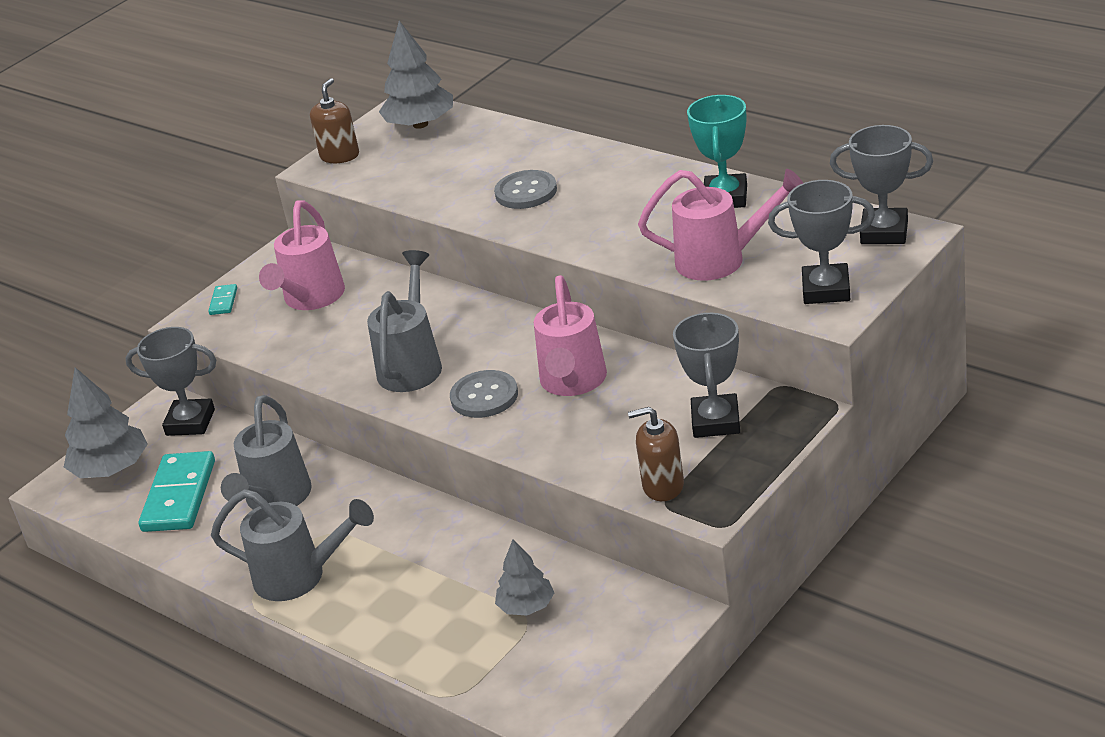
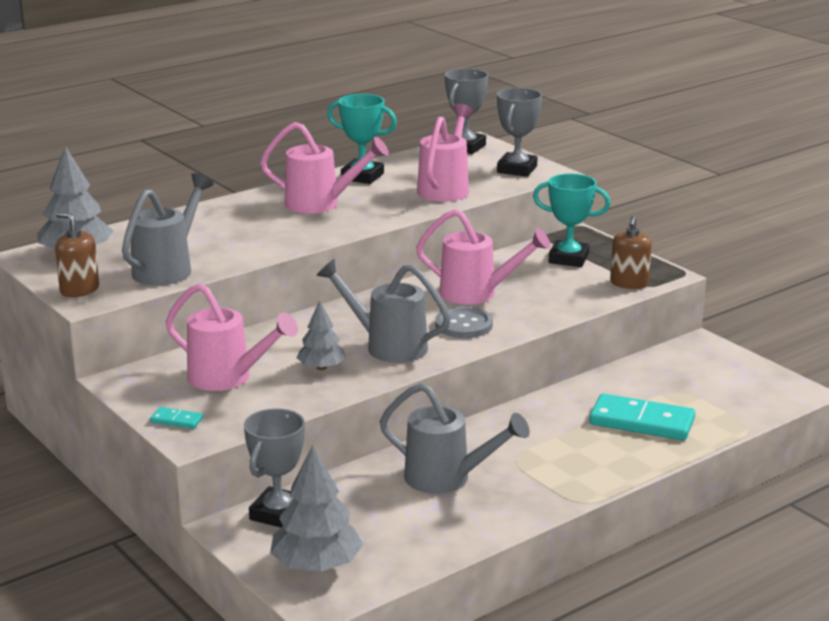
camera: 80 degrees left, 10 degrees down
turquoise domino [139,451,215,532] -> turquoise domino moved to [589,393,695,440]
grey watering can [211,489,374,601] -> grey watering can moved to [122,173,214,286]
grey button [494,170,557,209] -> none
grey tree [495,540,554,616] -> grey tree moved to [296,300,346,370]
grey trophy [673,312,740,438] -> turquoise trophy [533,174,611,267]
none -> pink watering can [260,122,389,214]

